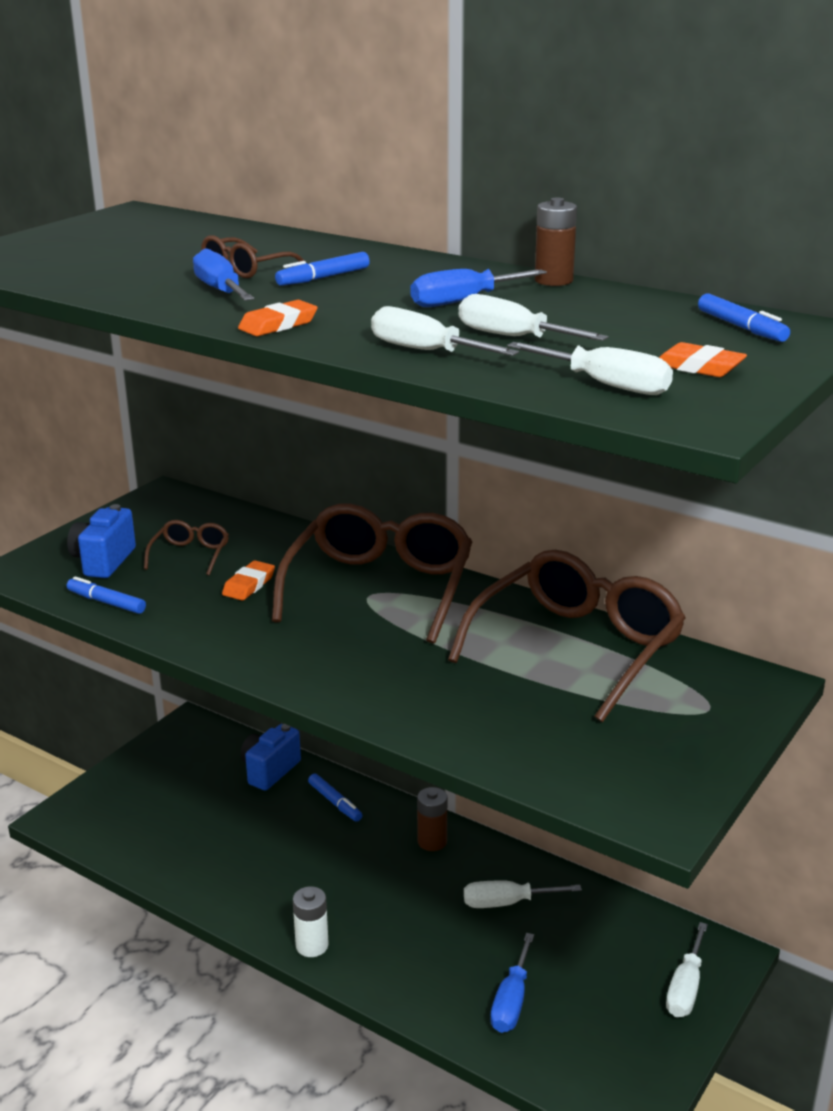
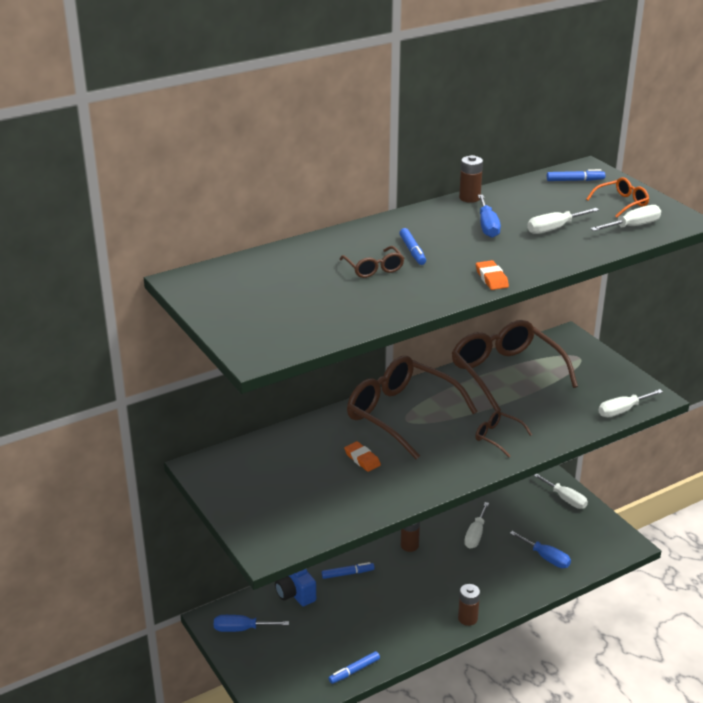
camera: 65 degrees left, 5 degrees up
blue camera [67,504,136,578] -> none
blue marker [67,576,146,614] -> blue marker moved to [328,651,380,684]
brown glasses [144,520,229,576] -> brown glasses moved to [475,410,532,457]
blue screwdriver [193,248,254,301] -> blue screwdriver moved to [214,615,289,632]
white battery [293,886,329,957] -> brown battery [458,584,480,626]
white screwdriver [371,306,519,356] -> white screwdriver moved to [598,389,663,417]
orange eraser [659,342,747,377] -> orange glasses [586,177,649,218]

